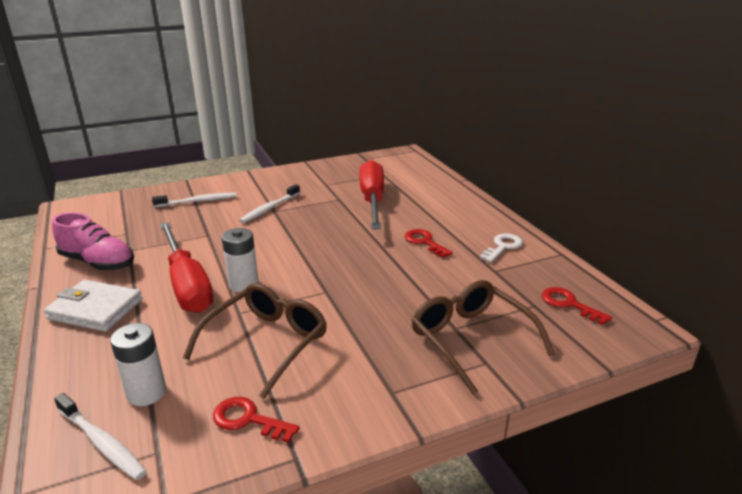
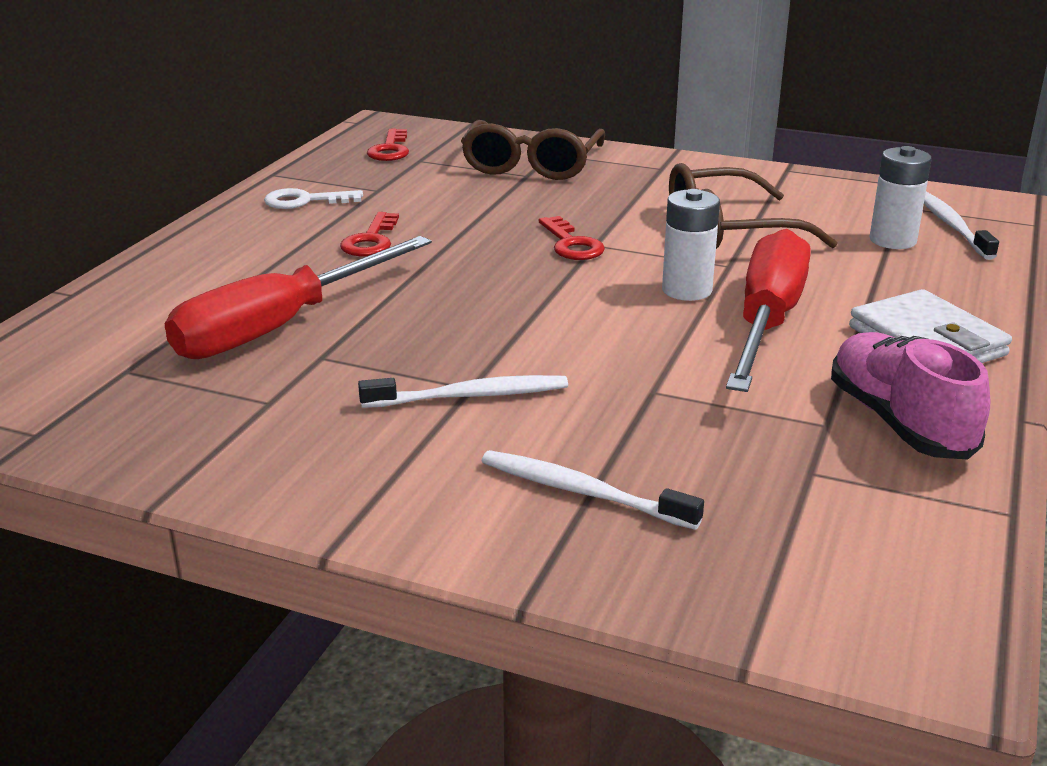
camera: 135 degrees left, 0 degrees up
red key [213,397,300,443] -> red key moved to [539,216,605,260]

